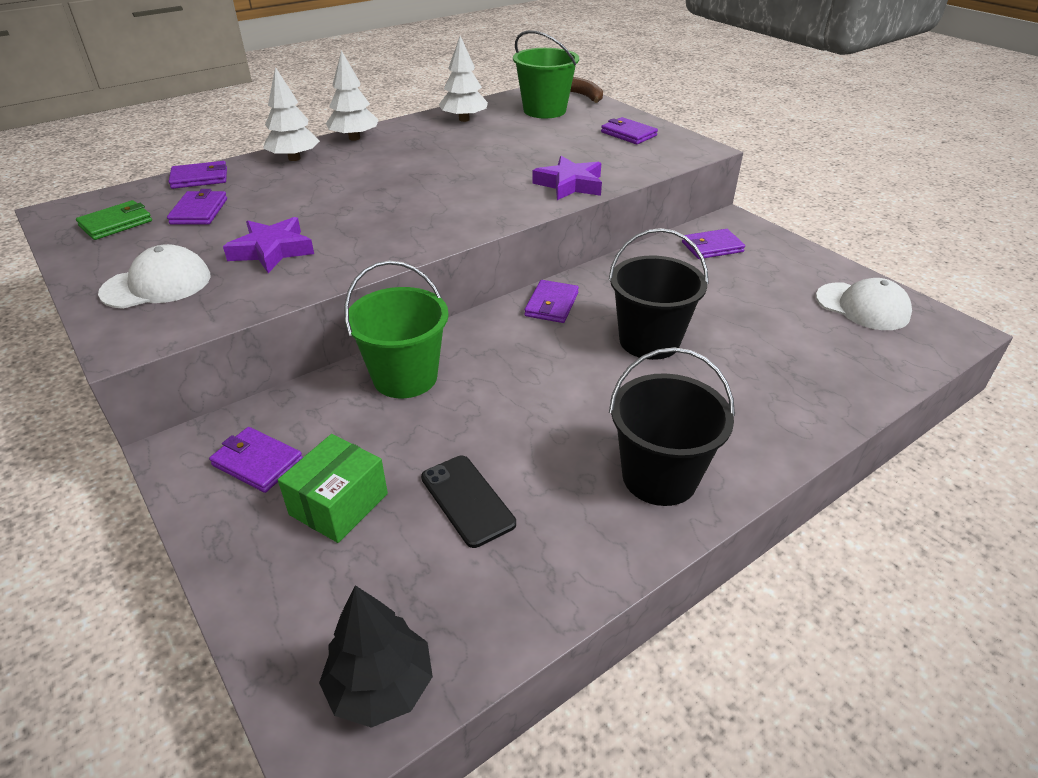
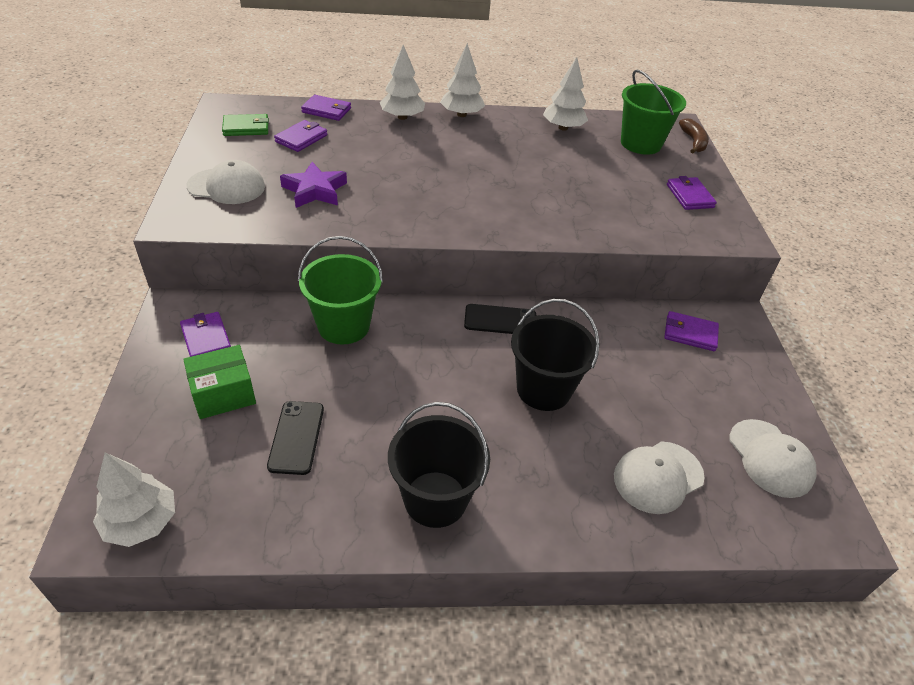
camera: 30 degrees right, 5 degrees up
black tree [319,585,433,728] -> white tree [93,453,175,547]
purple wallet [524,280,579,323] -> black phone [464,304,536,334]
purple star [532,156,602,200] -> none
none -> white cap [614,441,705,514]

